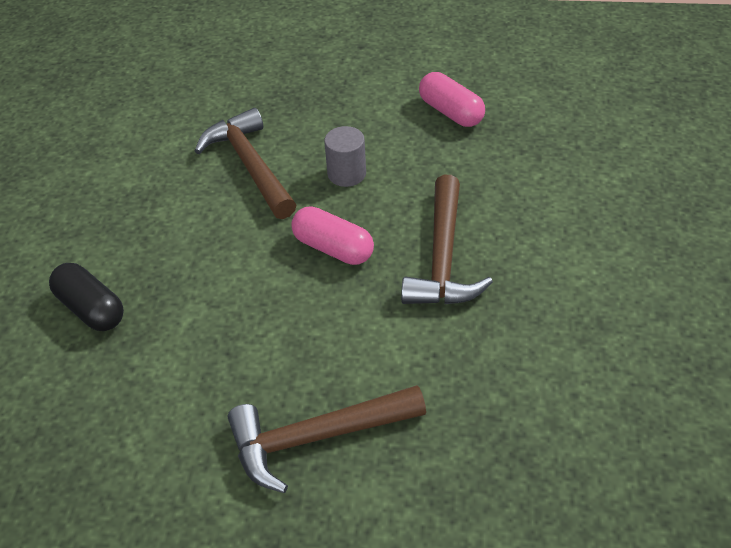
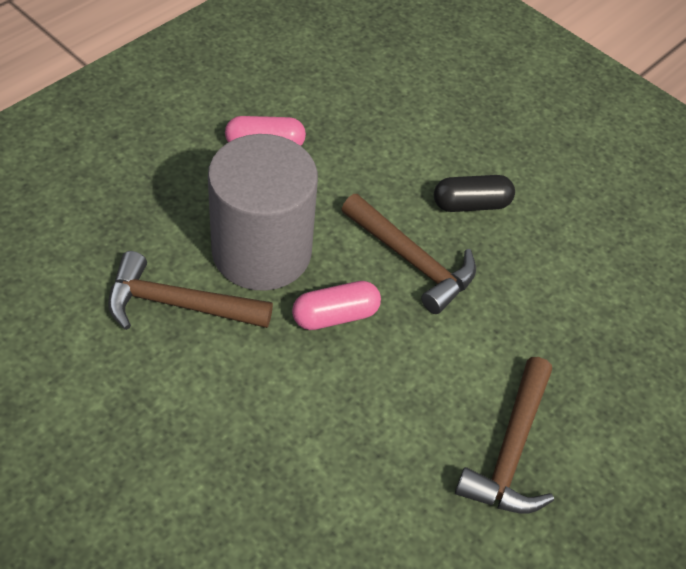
camera: 60 degrees left, 5 degrees up
black capsule [49,263,124,331] -> black capsule moved to [434,175,515,212]
grey cylinder [324,126,366,187] -> grey cylinder [208,134,318,291], size x2.49

